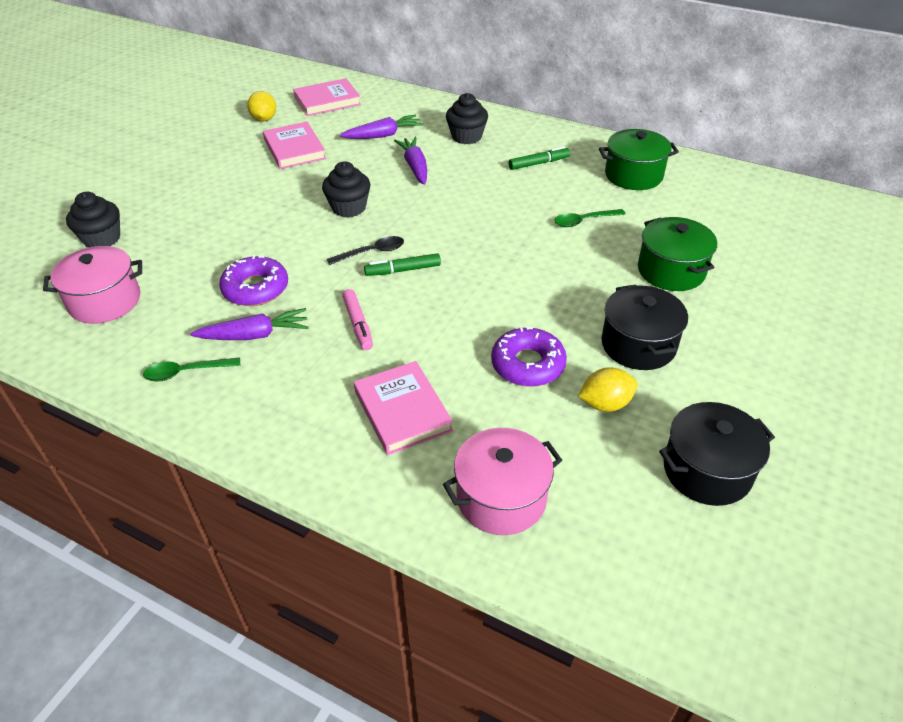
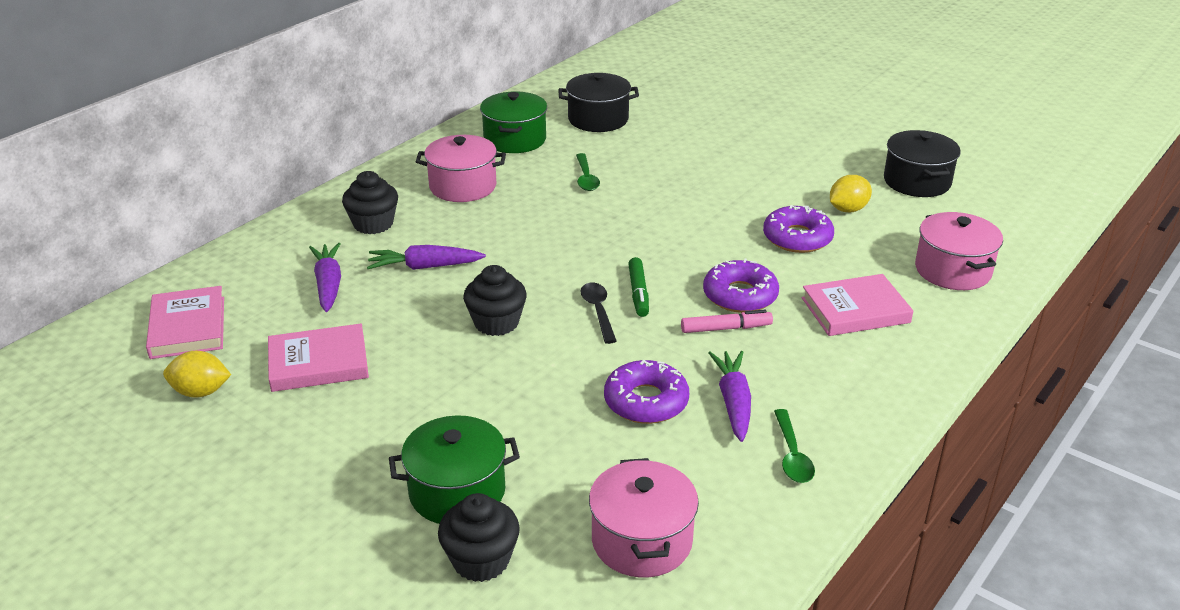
camera: 80 degrees left, 10 degrees down
green marker [509,146,570,170] -> pink pot [416,135,506,202]
yellow lemon [578,367,638,412] -> yellow lemon turned 60 degrees clockwise [830,175,872,212]
black pot [601,284,688,370] -> black pot moved to [558,73,639,132]
green pot [638,217,717,291] -> green pot moved to [389,415,520,524]
none -> purple donut [703,259,779,313]

